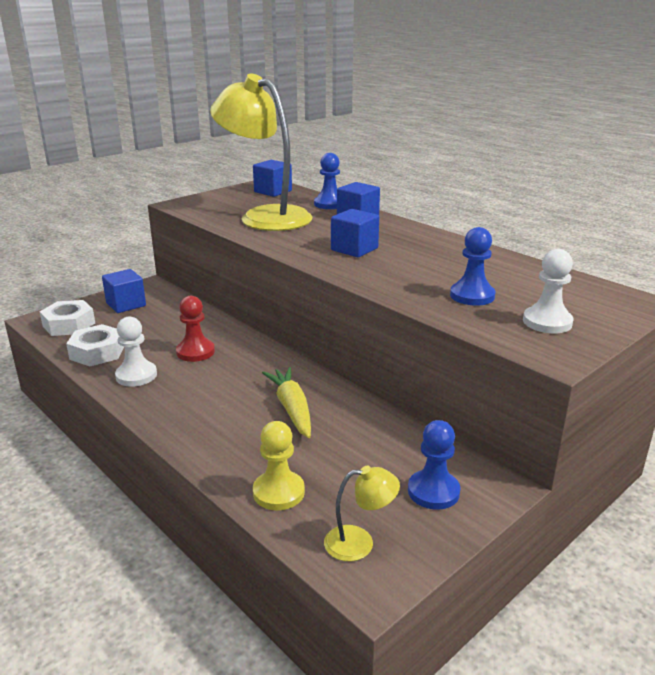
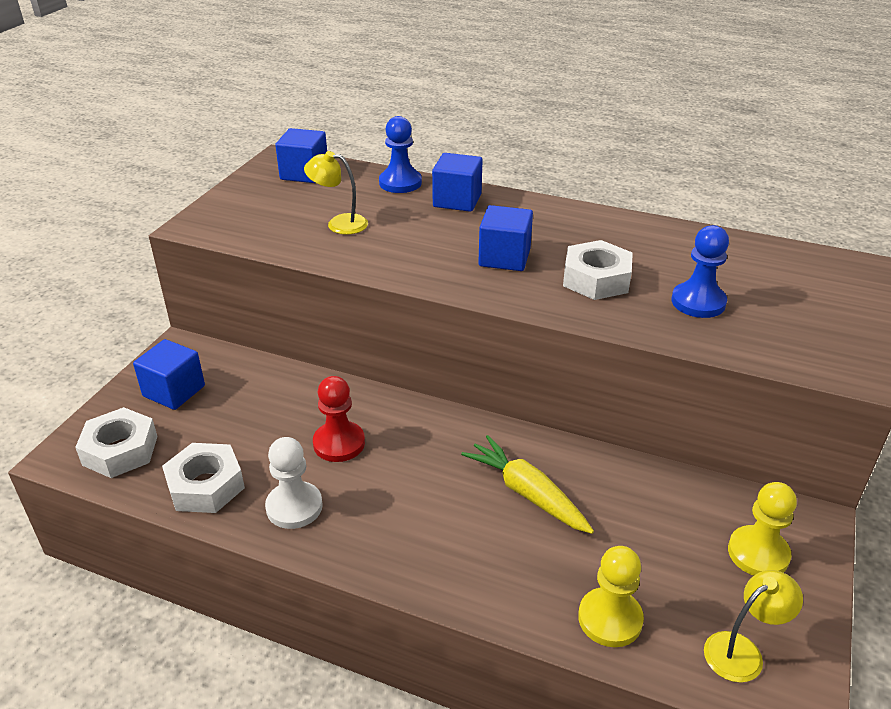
camera: 25 degrees left, 10 degrees up
yellow lamp [210,73,312,231] -> yellow lamp [304,151,368,235], size x0.41
blue pawn [408,420,461,509] -> yellow pawn [728,482,797,576]
white pawn [523,249,573,333] -> none
none -> white nut [563,240,633,300]

